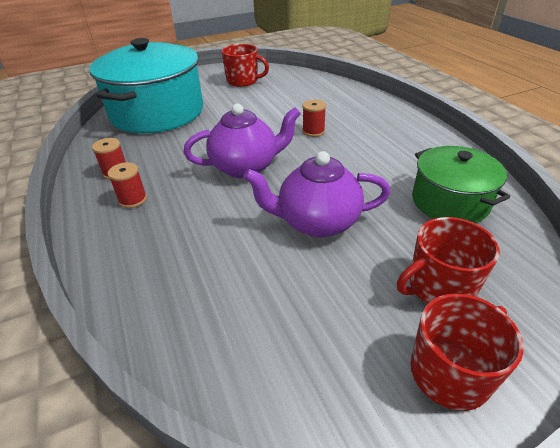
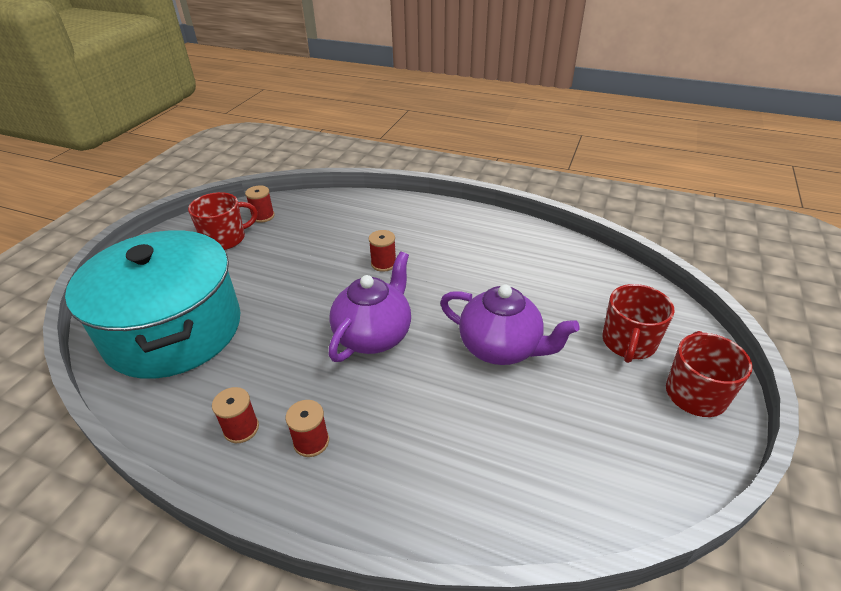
camera: 45 degrees left, 0 degrees up
purple teapot [243,151,391,237] -> purple teapot turned 105 degrees counterclockwise [440,284,580,365]
green pot [412,146,510,223] -> none
none -> red spool [245,185,275,223]

